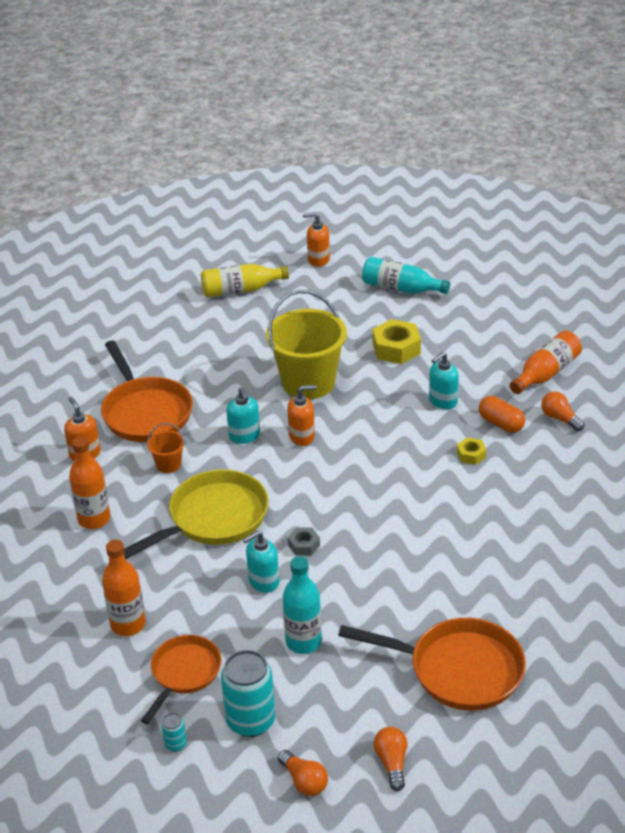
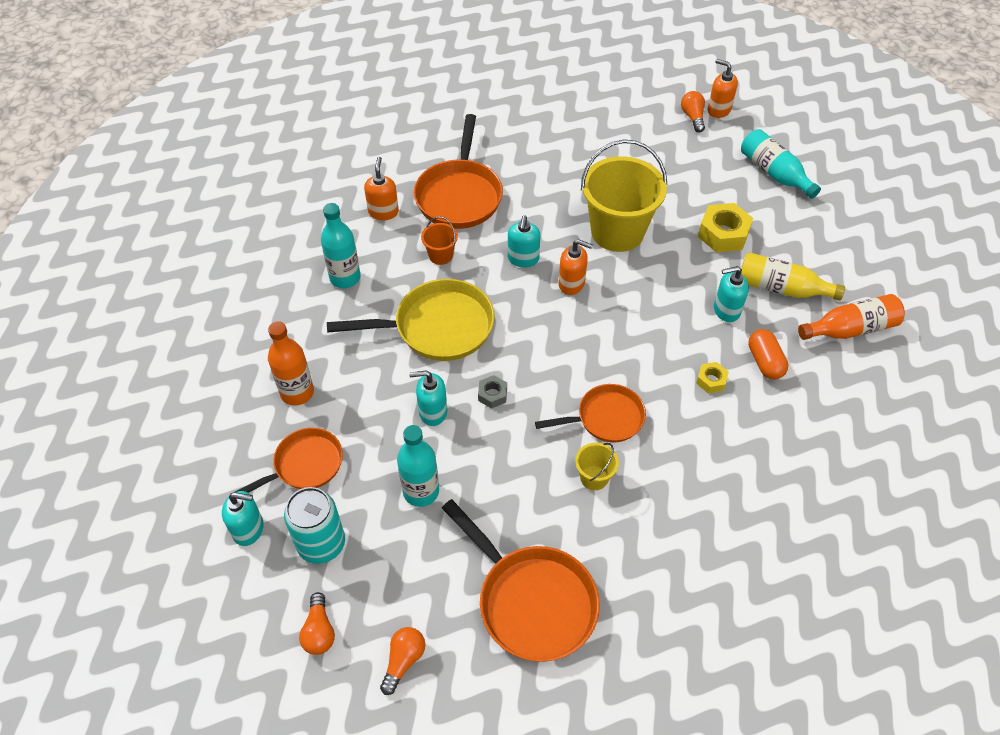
camera: 30 degrees right, 15 degrees up
orange bottle [69,436,111,529] -> turquoise bottle [321,203,361,288]
turquoise can [161,713,187,752] -> turquoise soap dispenser [222,491,264,546]
yellow bottle [201,264,289,298] -> yellow bottle moved to [741,253,845,301]
orange light bulb [541,392,584,432] -> orange light bulb moved to [681,91,705,132]
none -> orange pan [535,384,646,442]
none -> yellow bucket [575,443,619,490]

